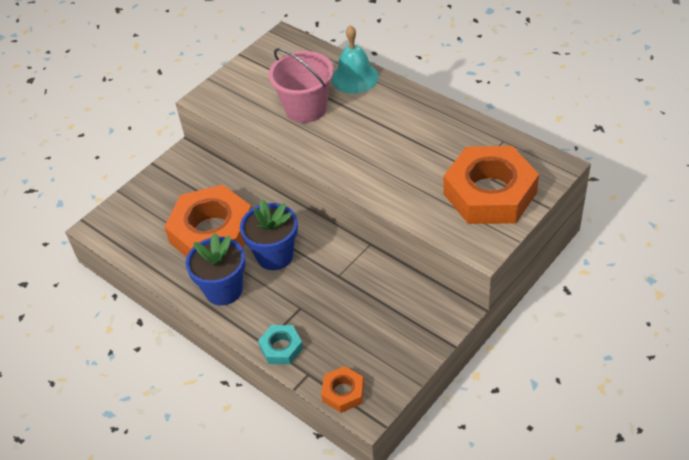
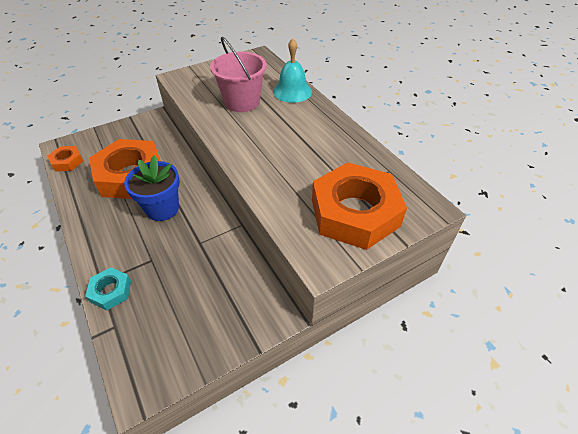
camera: 15 degrees right, 0 degrees up
blue flower pot [186,233,246,306] -> none
orange nut [321,366,364,413] -> orange nut moved to [48,146,83,172]

